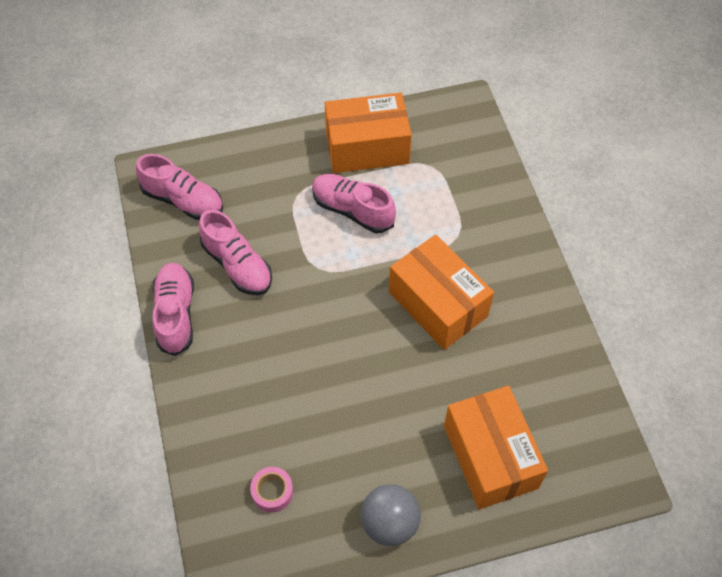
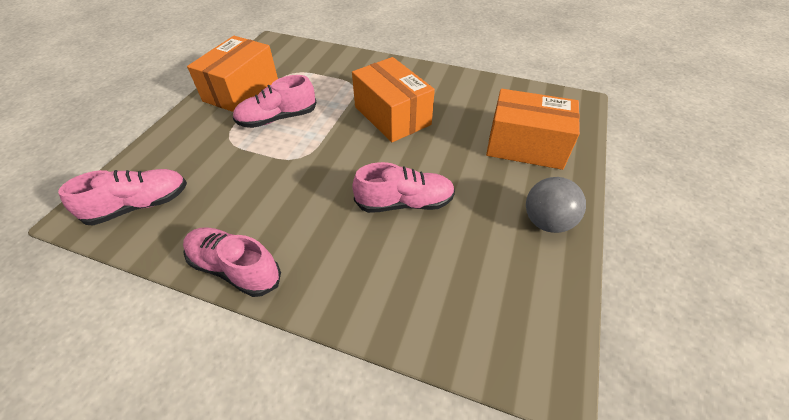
camera: 55 degrees left, 10 degrees down
pink shoe [199,210,272,295] -> pink shoe moved to [352,162,455,213]
pink tape [250,467,293,513] -> none
orange box [389,235,494,350] -> orange box turned 60 degrees clockwise [352,57,435,142]

